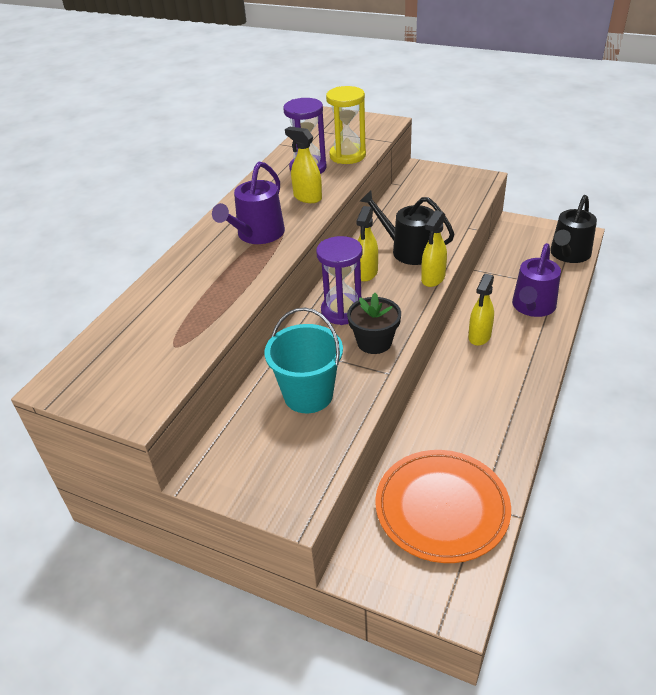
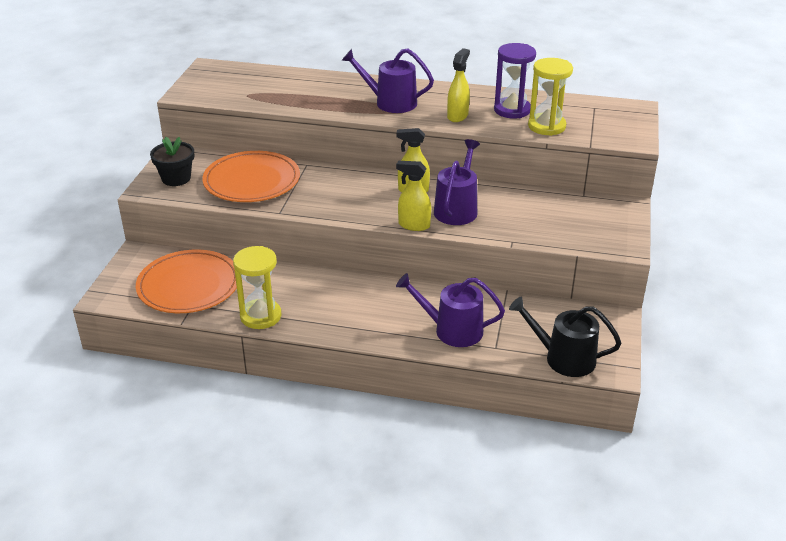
camera: 75 degrees right, 5 degrees down
turquoise bucket [264,308,343,413] -> orange plate [202,151,300,202]
purple hourglass [316,236,363,325] -> none
black flower pot [347,293,401,354] -> black flower pot moved to [150,137,194,186]
black watering can [360,190,454,265] -> purple watering can [434,139,480,225]
yellow spray bottle [468,274,494,346] -> none
none -> yellow hourglass [233,246,281,329]

